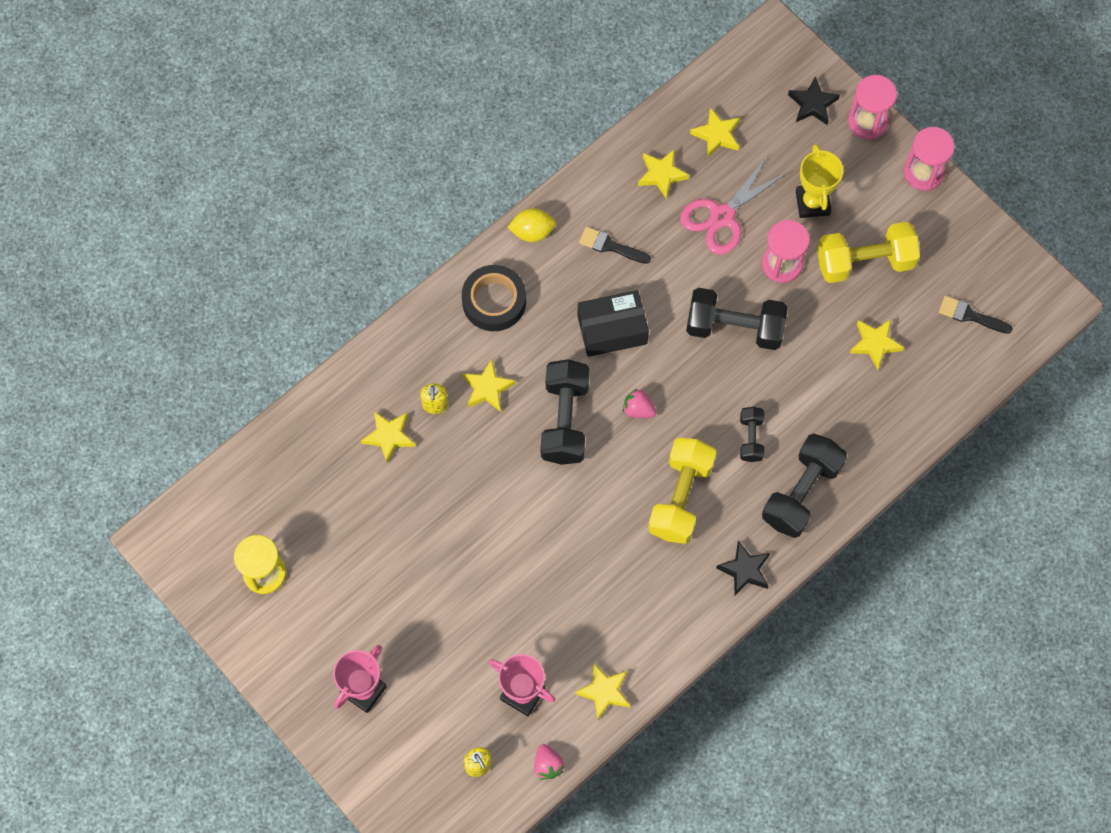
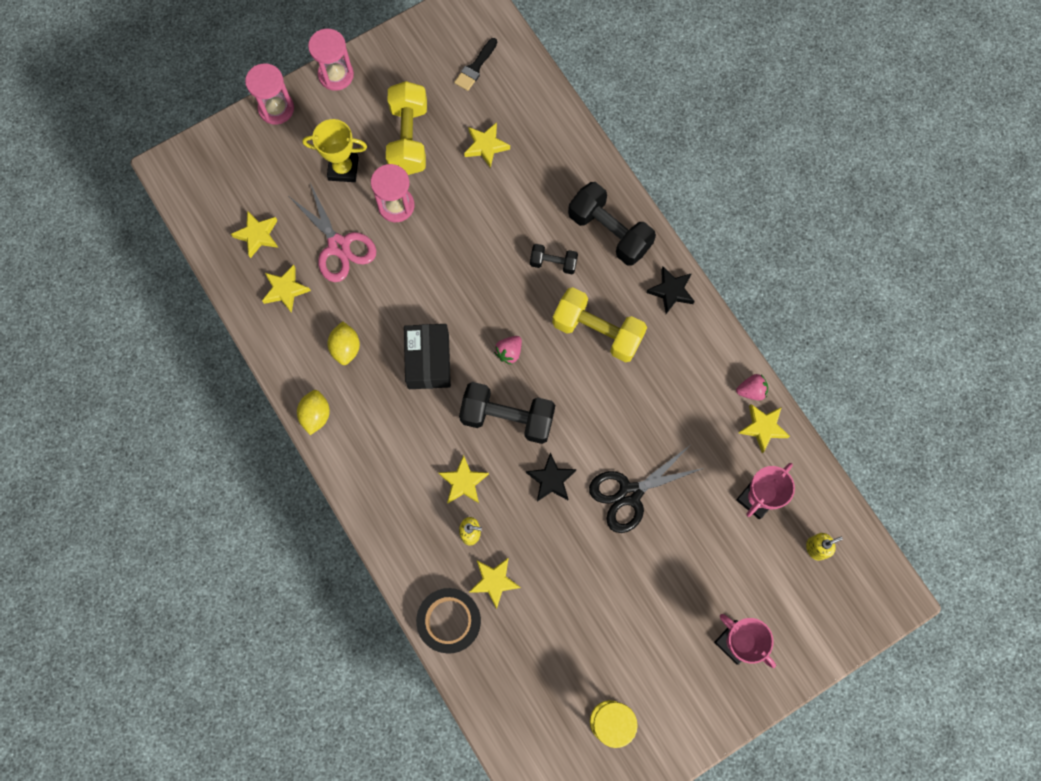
camera: 80 degrees left, 5 degrees up
black tape [462,265,526,331] -> black tape moved to [416,588,481,654]
pink strawberry [534,744,564,780] -> pink strawberry moved to [736,374,768,401]
black brush [579,227,651,264] -> yellow lemon [327,321,360,365]
black dumbbell [686,288,788,350] -> none
black star [788,76,840,125] -> black star moved to [526,452,576,502]
none -> black scissors [589,446,704,533]

